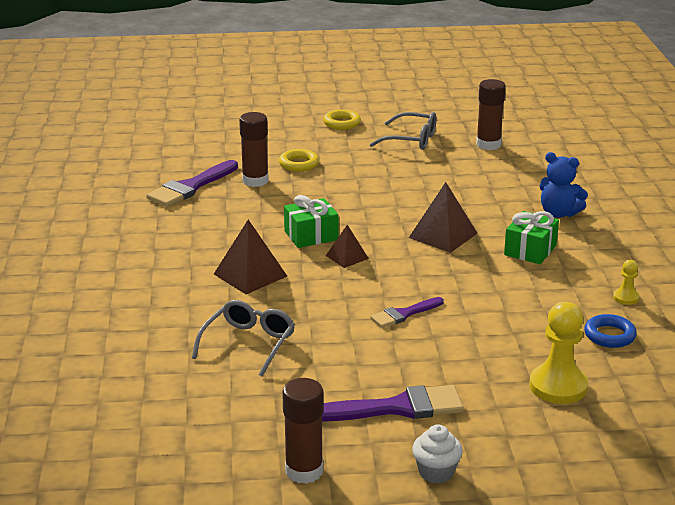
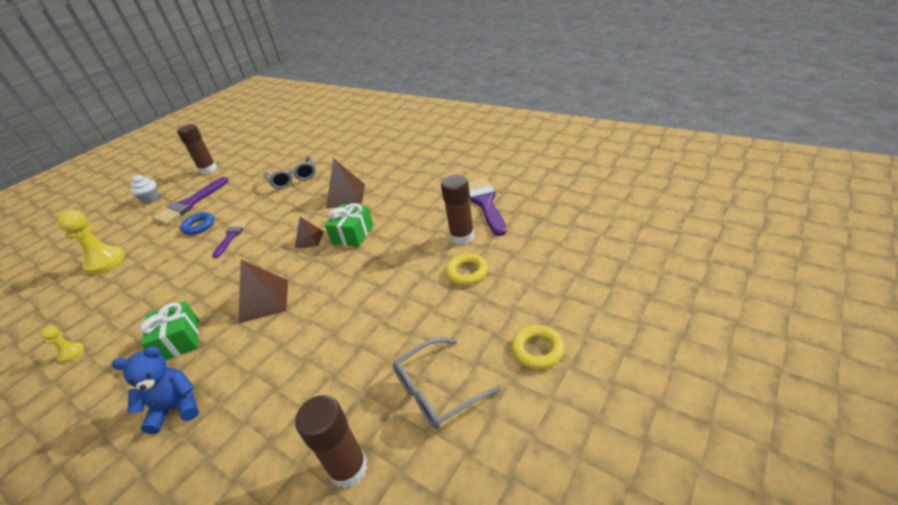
camera: 135 degrees right, 10 degrees up
blue ring [584,314,637,348] -> blue ring moved to [180,212,215,235]

